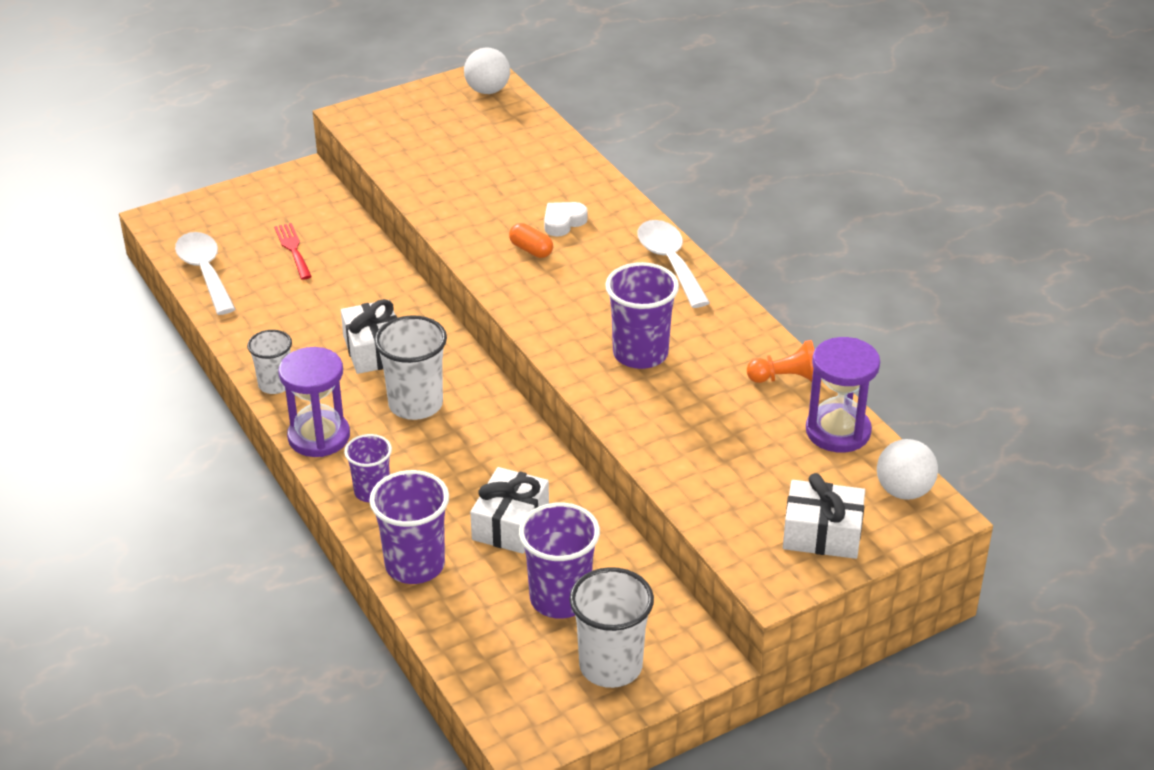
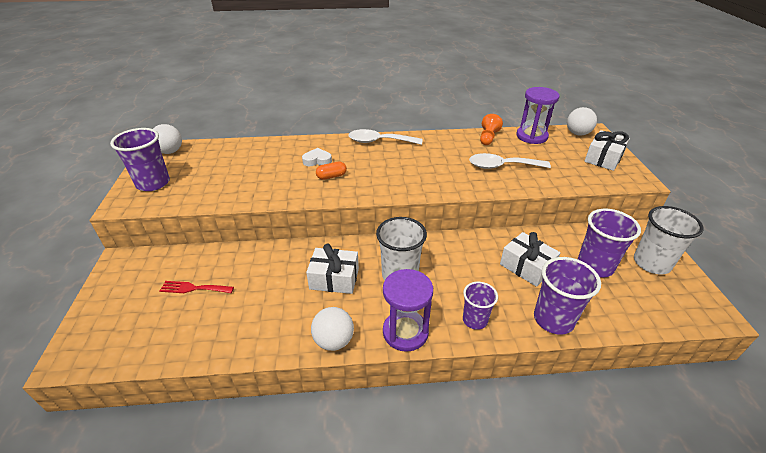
camera: 65 degrees left, 0 degrees up
white spoon [175,232,235,315] -> white spoon moved to [469,153,551,169]
white cup [247,330,292,394] -> white ball [311,307,354,351]
white heart [544,202,588,237] -> white heart turned 105 degrees clockwise [302,148,332,166]
purple cup [605,262,679,369] -> purple cup moved to [110,128,170,191]

